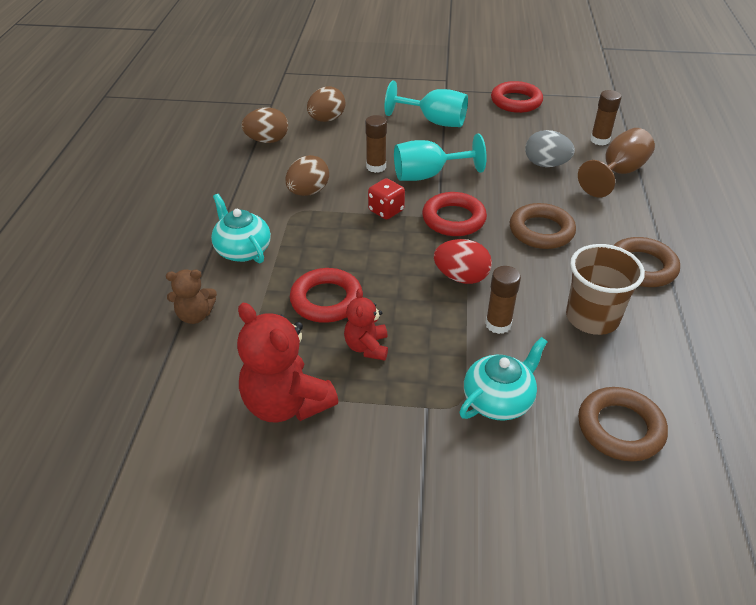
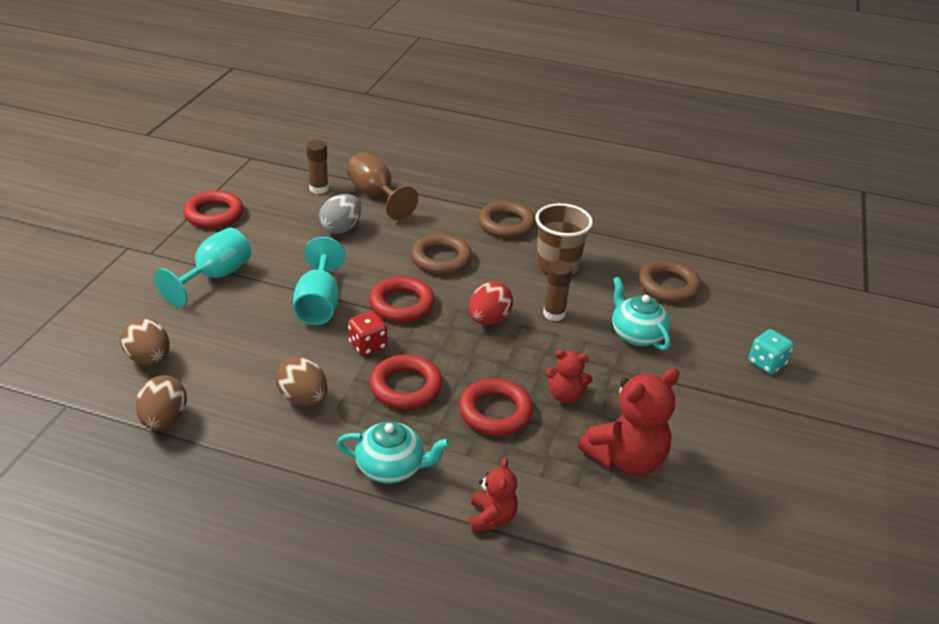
camera: 80 degrees left, 5 degrees down
brown teddy bear [166,269,217,324] -> red teddy bear [469,458,518,532]
turquoise teapot [211,194,271,263] -> turquoise teapot turned 150 degrees counterclockwise [337,421,450,484]
brown glue stick [365,115,387,173] -> none
none -> red ring [370,354,443,409]
none -> turquoise dice [749,329,794,374]

